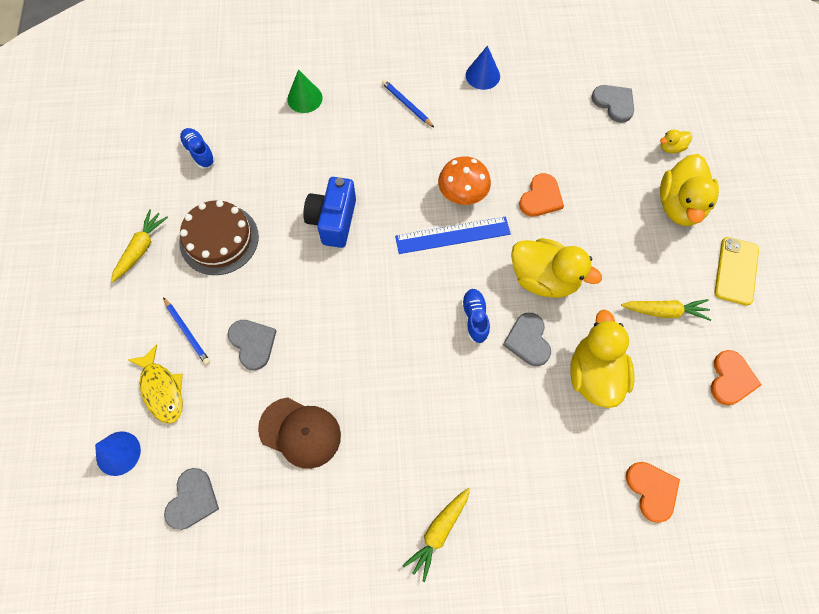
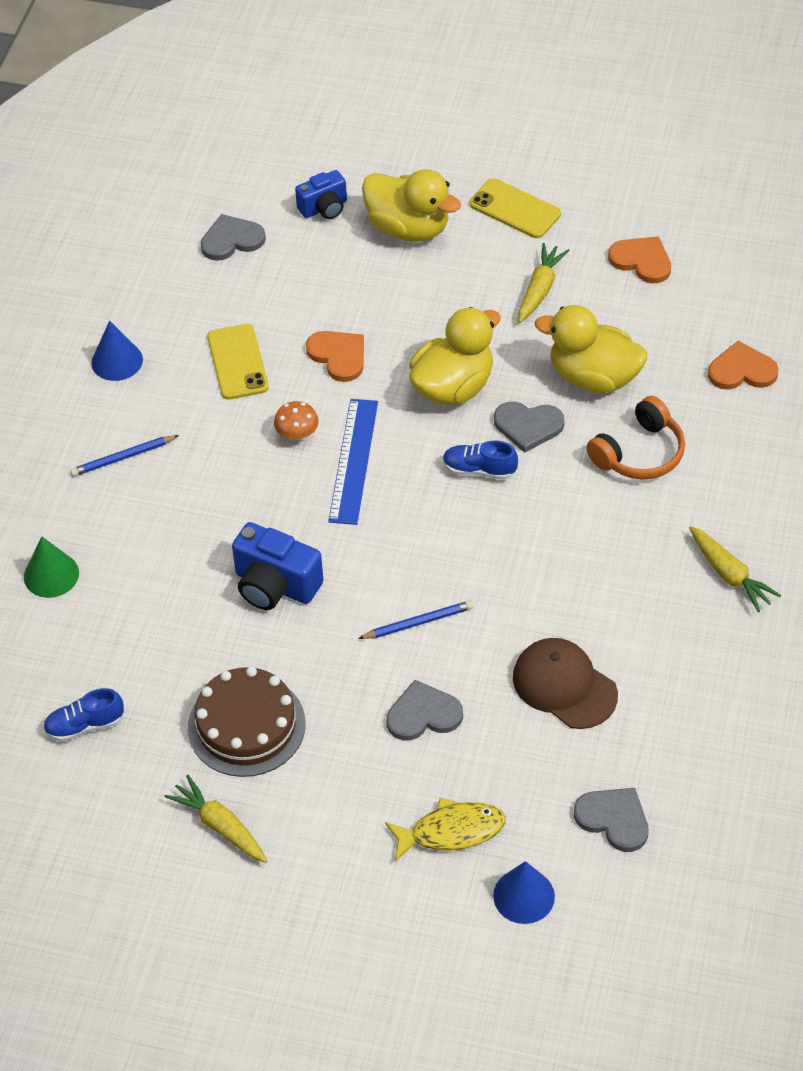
camera: 70 degrees left, 15 degrees down
blue pencil [163,297,210,365] -> blue pencil moved to [358,600,474,639]
brown cap [258,398,341,469] -> brown cap turned 90 degrees counterclockwise [513,638,618,729]
orange mushroom [438,156,491,205] -> orange mushroom [274,401,319,441], size x0.62
yellow duck [660,130,692,153] -> blue camera [295,170,347,219]
none -> yellow phone [207,324,269,400]
none -> orange headphones [586,396,685,480]

